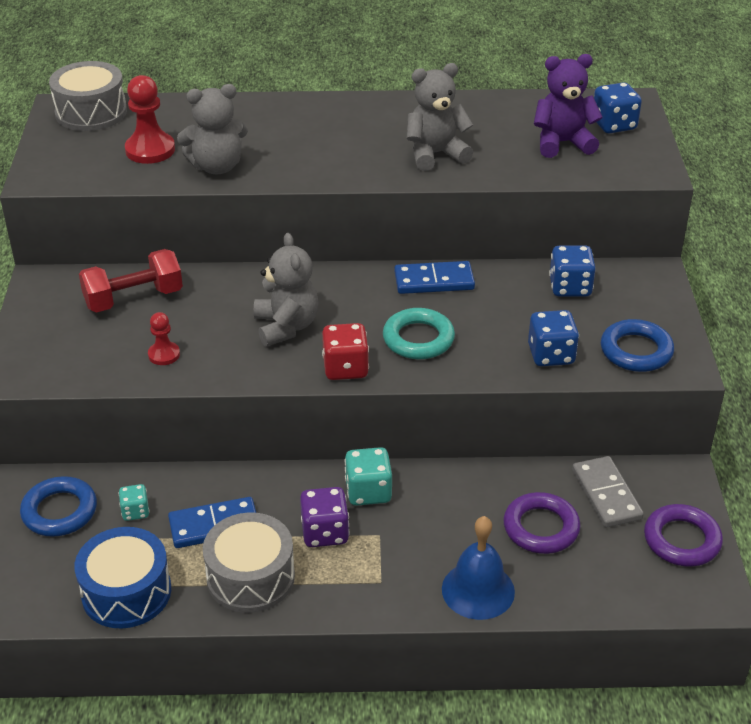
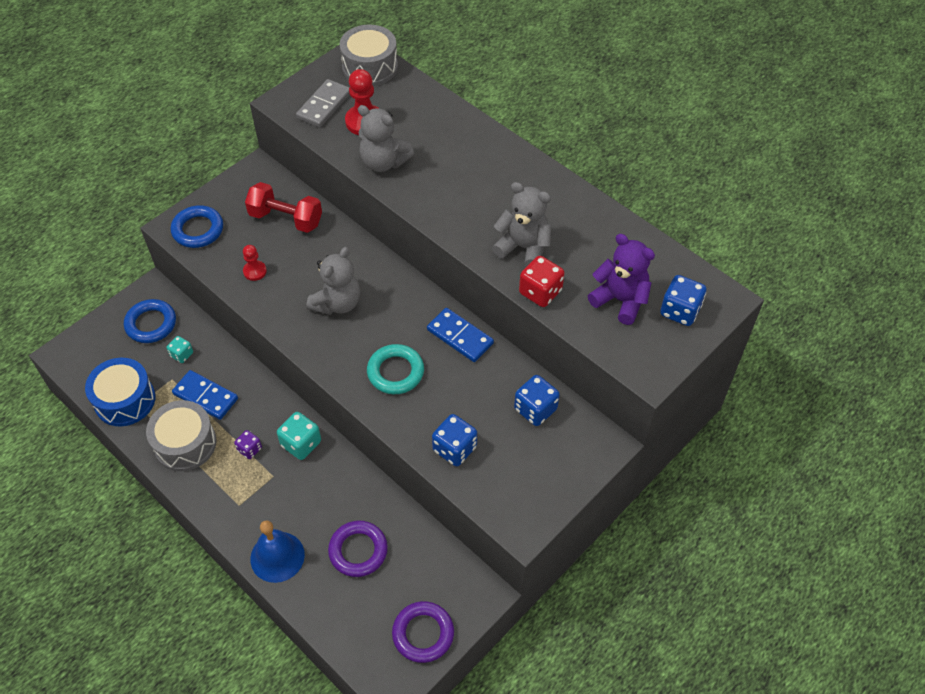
camera: 45 degrees right, 15 degrees up
purple dice [300,487,349,547] -> purple dice [234,430,262,459], size x0.61
red dice [322,323,369,380] -> red dice moved to [519,256,565,307]
grey domino [572,456,644,528] -> grey domino moved to [296,79,350,127]
blue ring [601,319,674,372] -> blue ring moved to [171,205,223,248]

